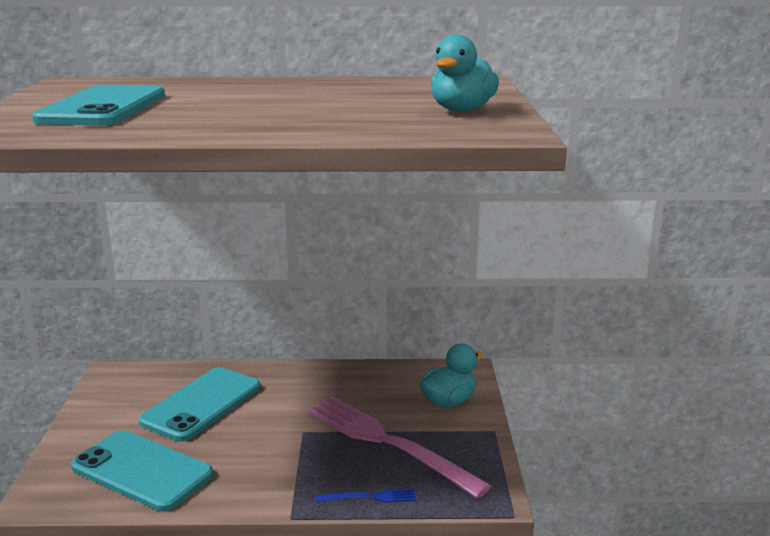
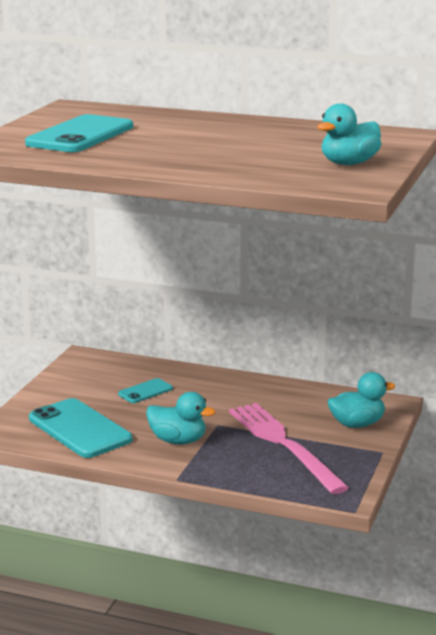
camera: 20 degrees right, 0 degrees up
turquoise phone [139,367,260,441] -> turquoise phone [118,378,173,403], size x0.50
blue fork [316,489,416,503] -> none
none -> turquoise duck [146,392,216,444]

